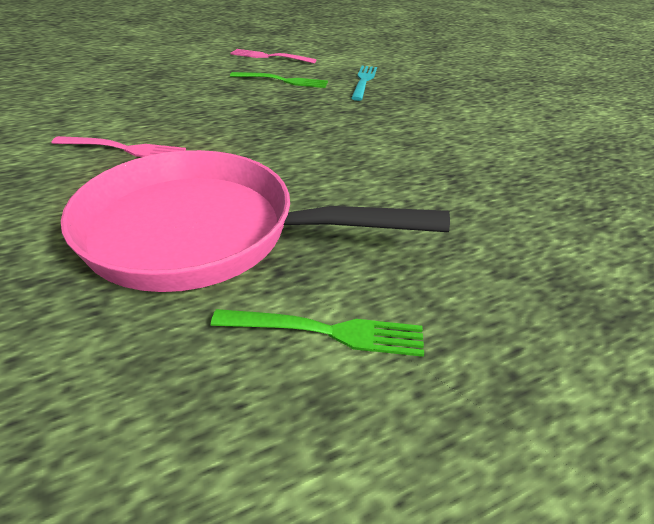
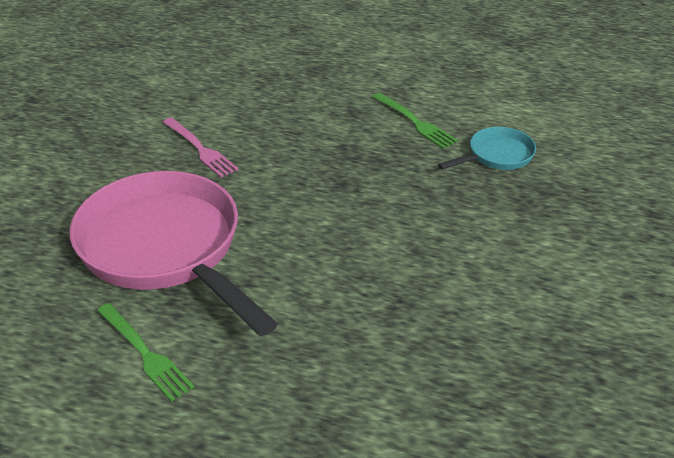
camera: 45 degrees right, 0 degrees up
pink fork [231,49,317,63] -> none
turquoise fork [351,66,377,101] -> turquoise pan [438,127,536,170]

